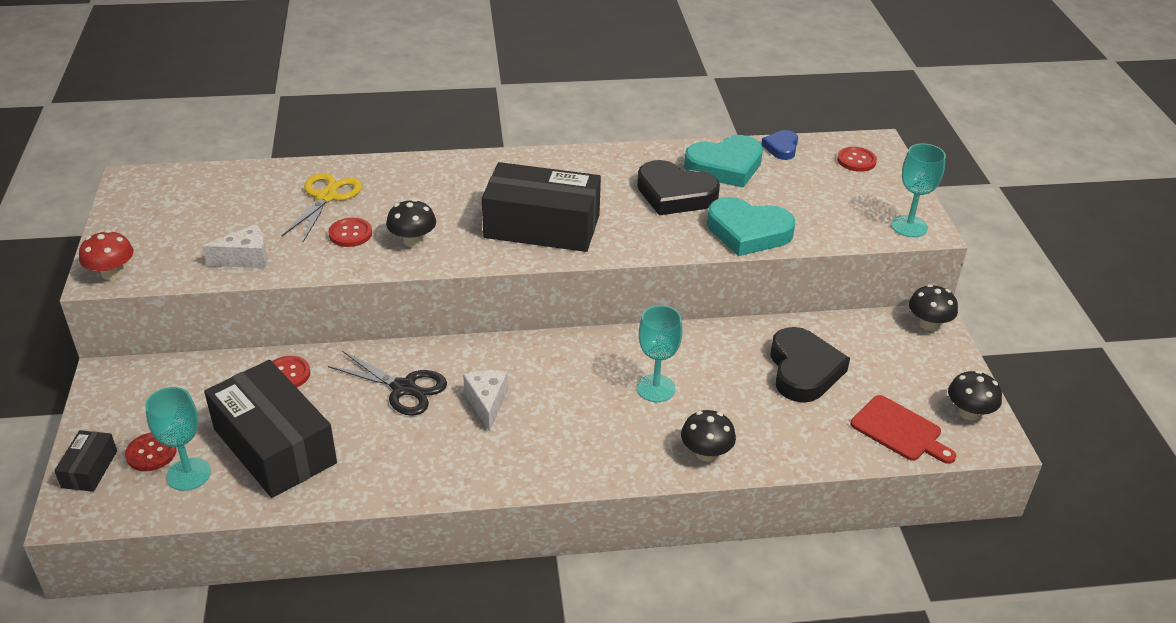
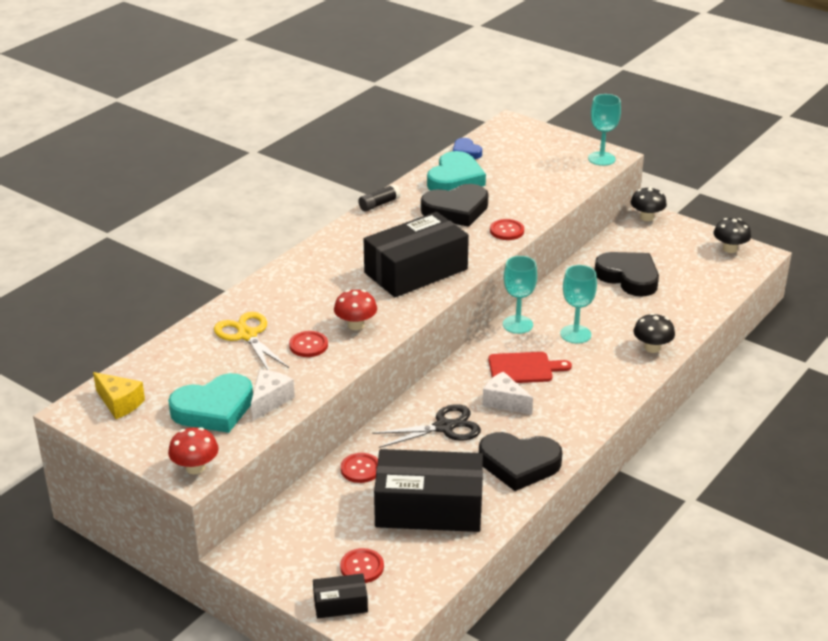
camera: 45 degrees left, 5 degrees down
black box [54,430,117,492] -> black box turned 60 degrees counterclockwise [313,573,368,618]
turquoise goblet [145,387,211,491] -> turquoise goblet moved to [503,256,537,334]
black mushroom [386,199,436,247] -> red mushroom [334,290,377,330]
turquoise heart [707,197,795,256] -> turquoise heart moved to [168,373,253,433]
red button [837,147,877,172] -> red button moved to [490,219,524,240]
red cutting board [851,395,956,464] -> red cutting board moved to [488,352,572,383]
none -> yellow cheese [93,372,145,419]
none -> black glue stick [358,184,401,211]
none -> black heart [479,432,562,491]

